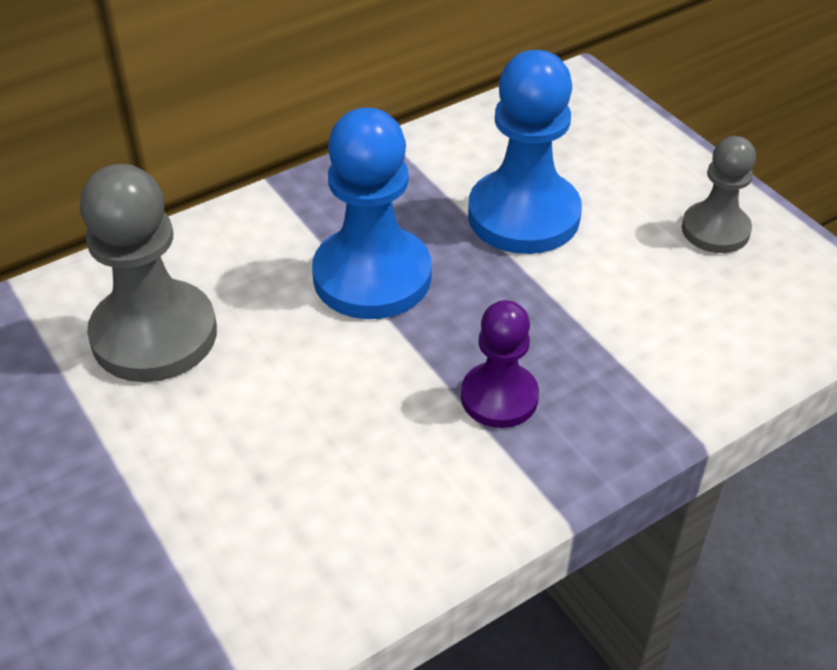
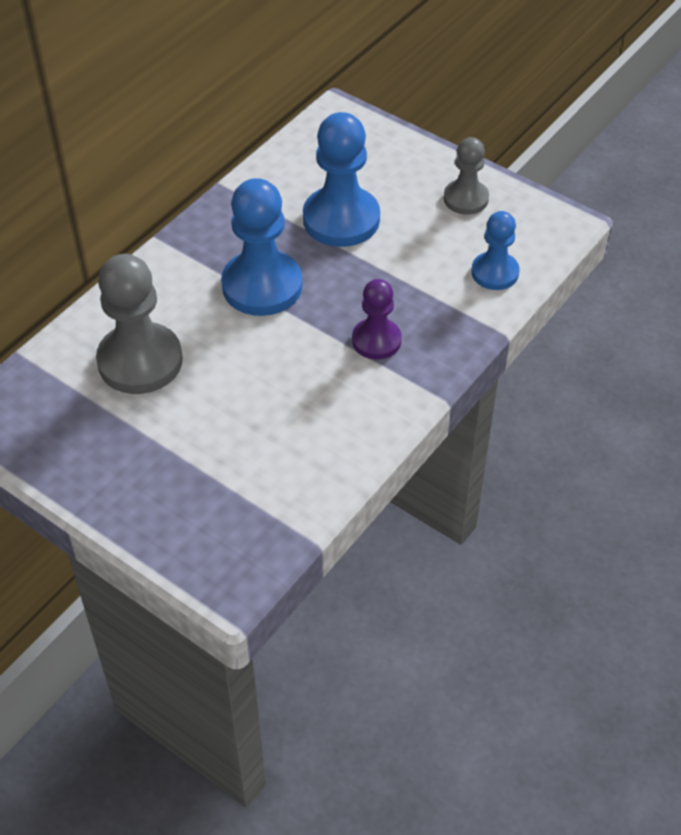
camera: 20 degrees left, 5 degrees up
none -> blue pawn [471,211,519,290]

